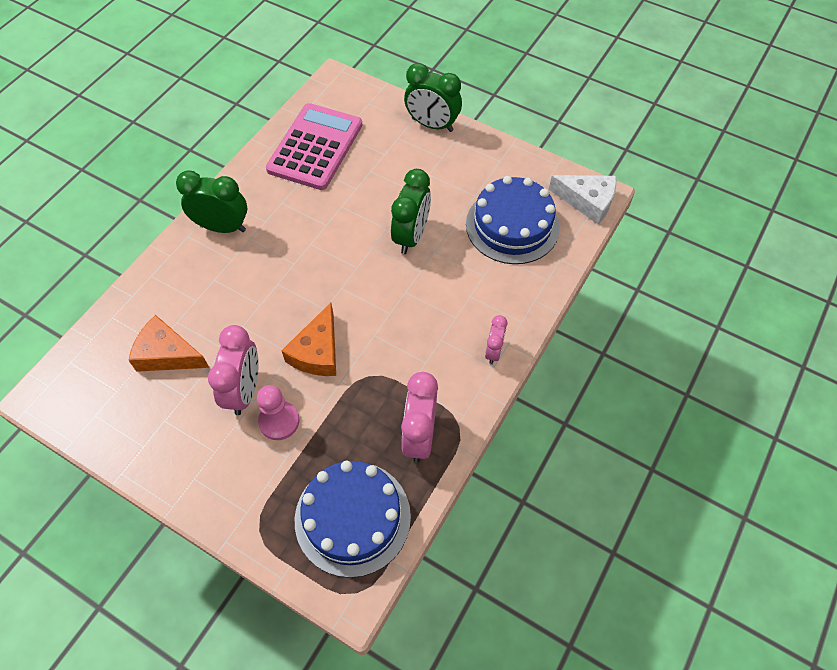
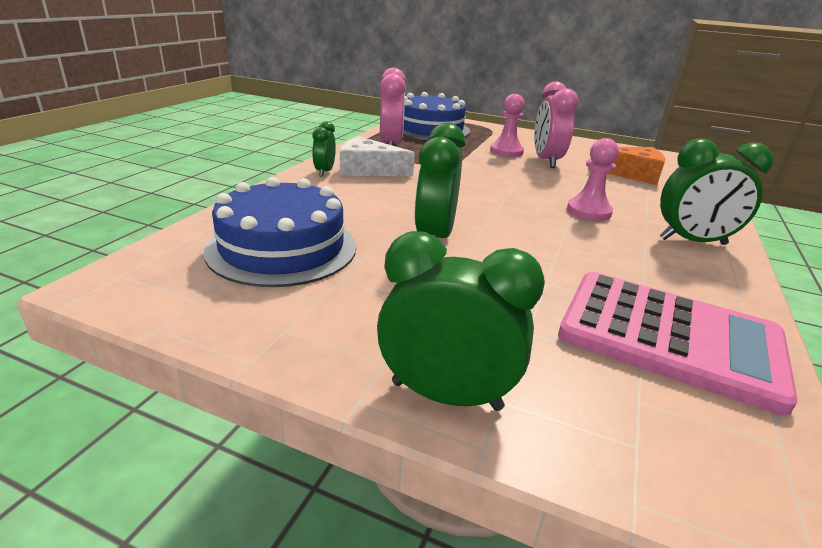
camera: 170 degrees right, 30 degrees down
pink calculator [266,103,362,190] -> pink calculator turned 75 degrees counterclockwise [558,272,798,416]
orange cheese [282,302,336,376] -> none
pink clock [485,315,507,364] -> green clock [312,121,336,177]
white cheese [549,175,617,225] -> white cheese moved to [340,136,415,176]
none -> pink pawn [567,138,619,221]

